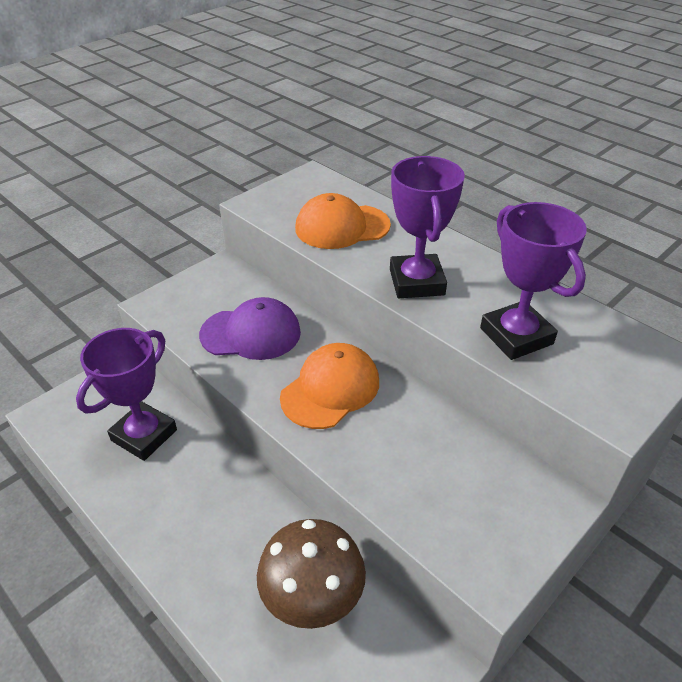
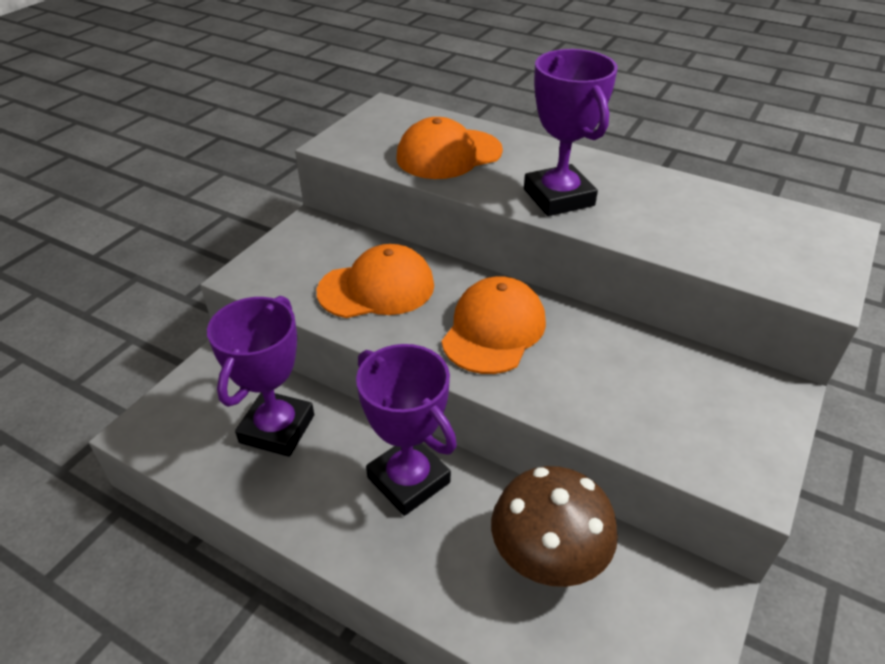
camera: 15 degrees left, 0 degrees up
purple cap [199,297,301,360] -> orange cap [317,244,434,318]
purple trophy [480,202,587,360] -> purple trophy moved to [356,344,457,516]

